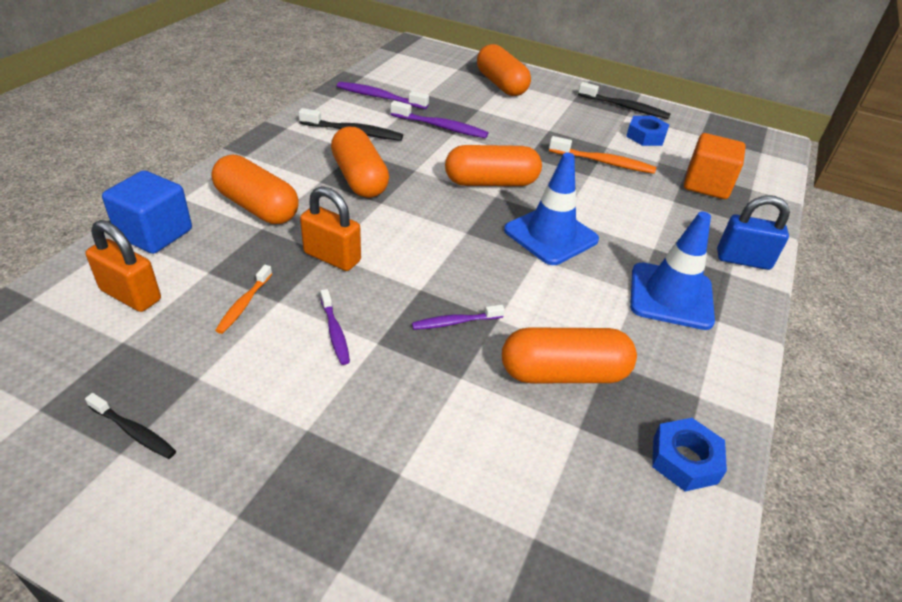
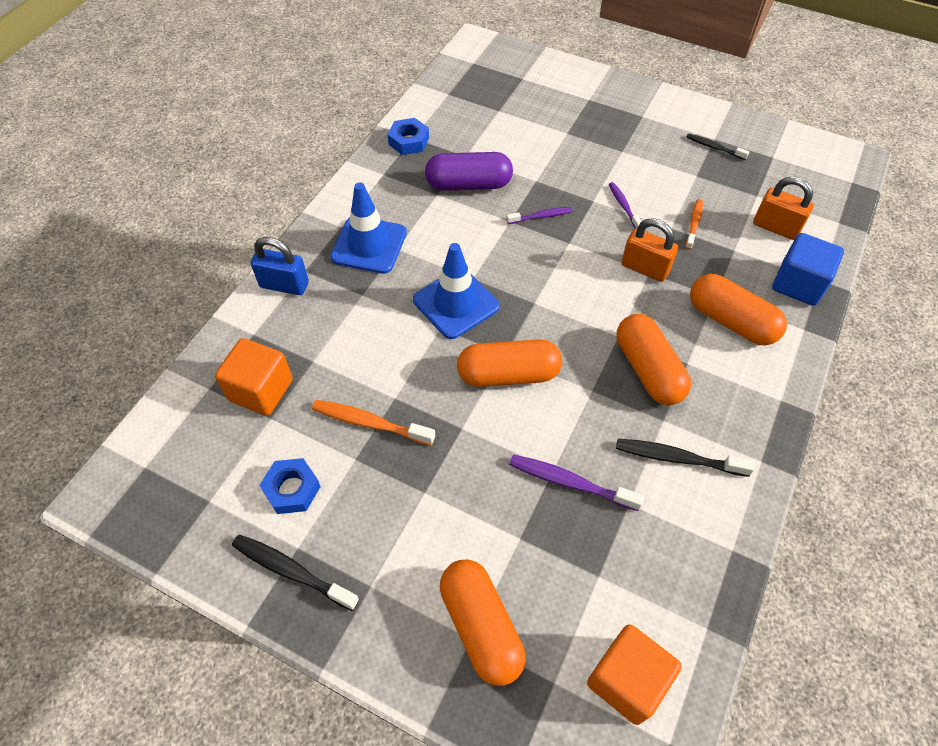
camera: 175 degrees left, 15 degrees up
purple toothbrush [337,82,429,109] -> none
orange capsule [502,327,637,383] -> purple capsule [425,152,513,191]
none -> orange cube [587,624,682,725]

